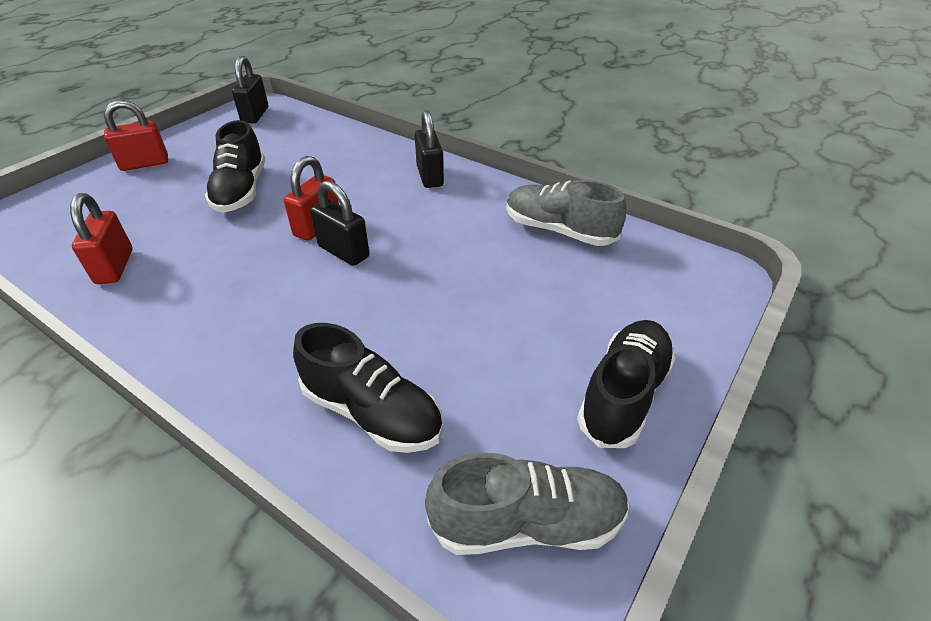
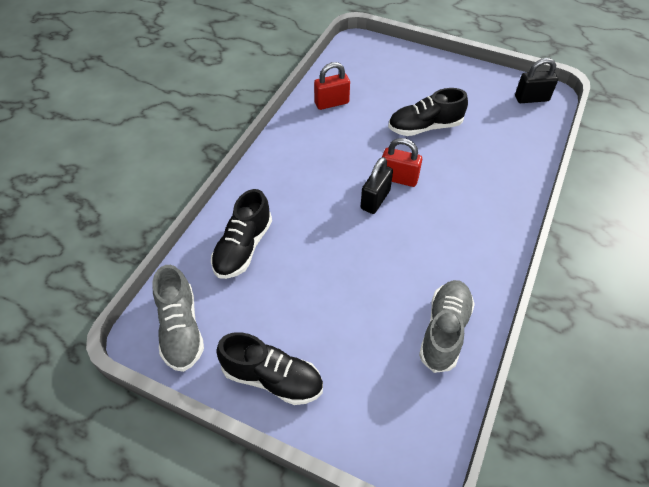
camera: 80 degrees right, 10 degrees up
red padlock [104,100,168,171] -> none
black padlock [415,110,444,188] -> none

